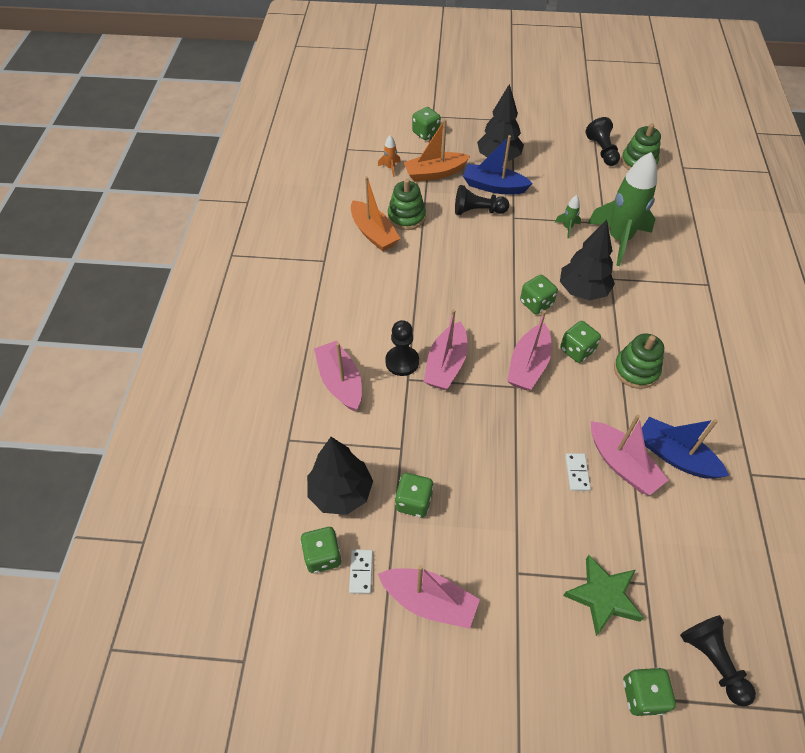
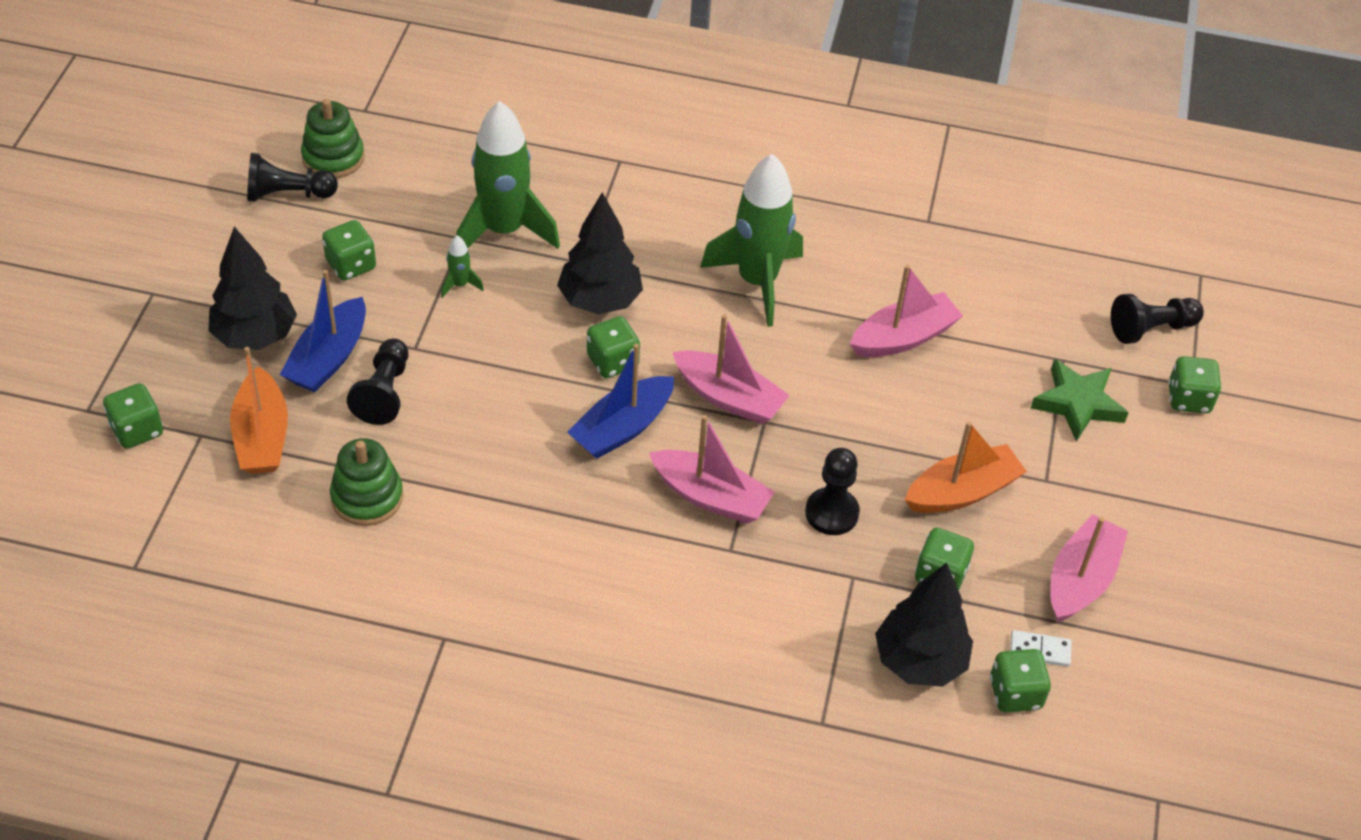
camera: 85 degrees left, 5 degrees down
pink boat [314,340,362,411] -> none
orange boat [351,176,401,251] -> orange boat moved to [905,421,1027,513]
orange rocket [378,135,400,177] -> none
black pawn [385,320,419,376] -> black pawn moved to [805,448,860,535]
green dice [560,321,601,363] -> green dice moved to [322,220,376,280]
white domino [565,453,591,491] -> none
green stacking toy [614,334,664,389] -> green rocket [700,154,803,327]
blue boat [642,417,729,479] -> blue boat moved to [567,344,674,459]

